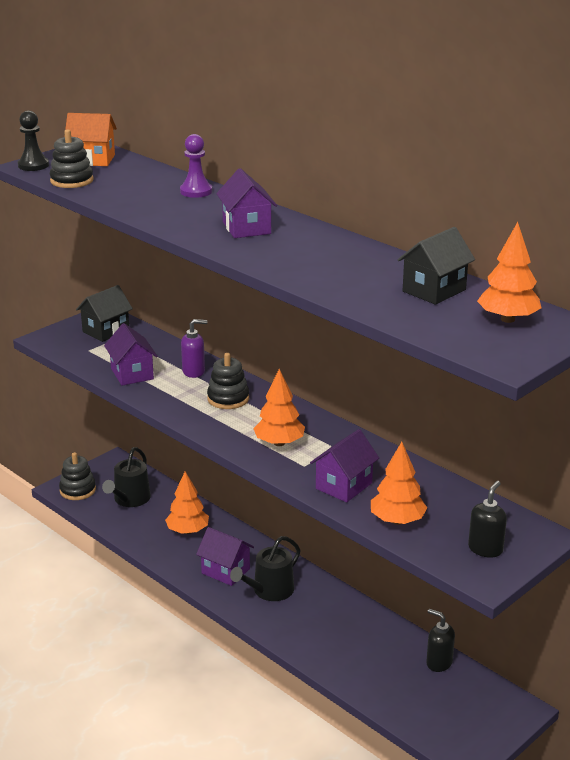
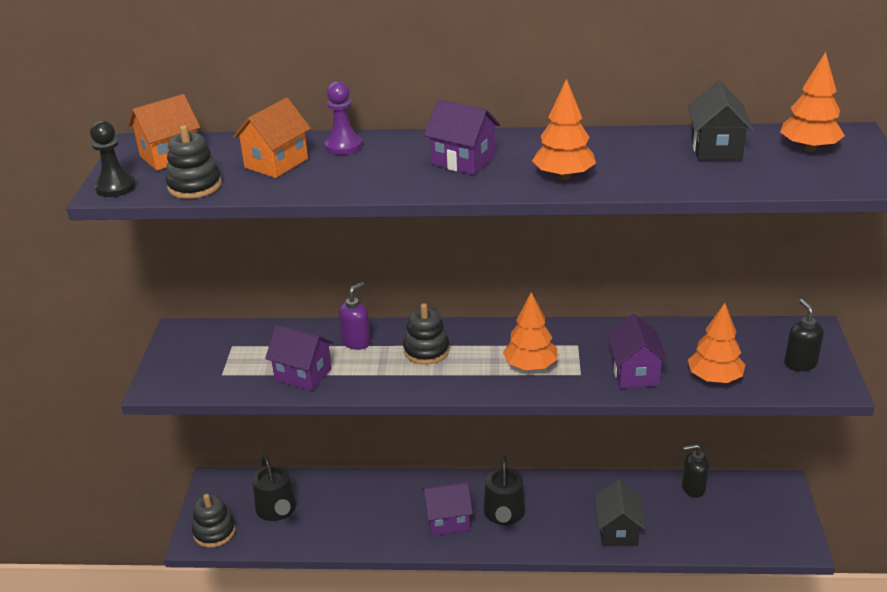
camera: 40 degrees left, 5 degrees up
black house [76,285,133,342] -> black house moved to [595,480,645,546]
orange tree [165,471,209,534] -> orange tree moved to [532,79,596,180]
none -> orange house [233,98,311,178]

